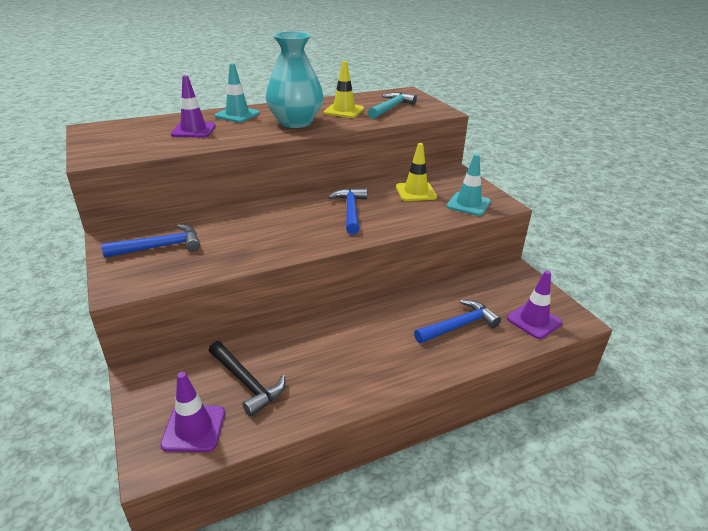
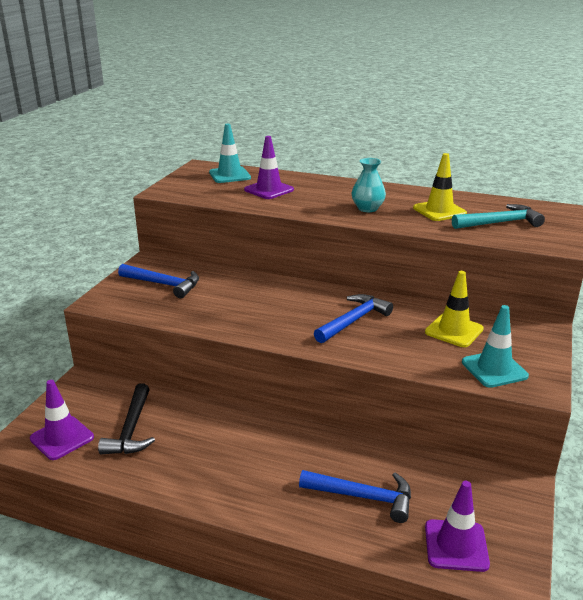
camera: 45 degrees right, 5 degrees down
turquoise traffic cone [215,63,260,123] -> turquoise traffic cone moved to [209,124,251,183]
turquoise vase [265,31,324,128] -> turquoise vase [351,158,386,212], size x0.52

